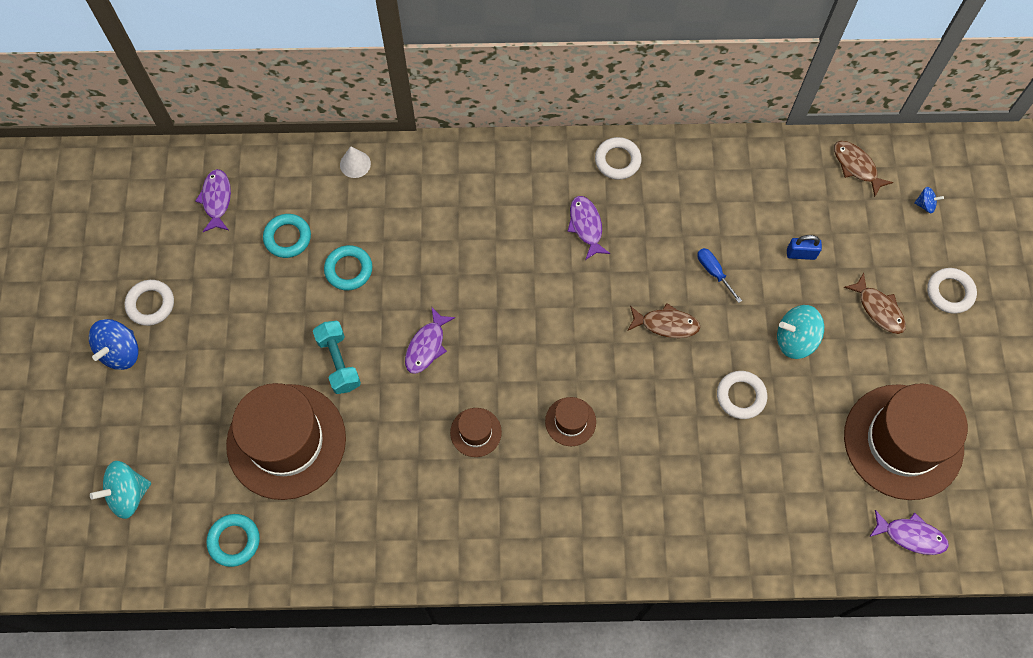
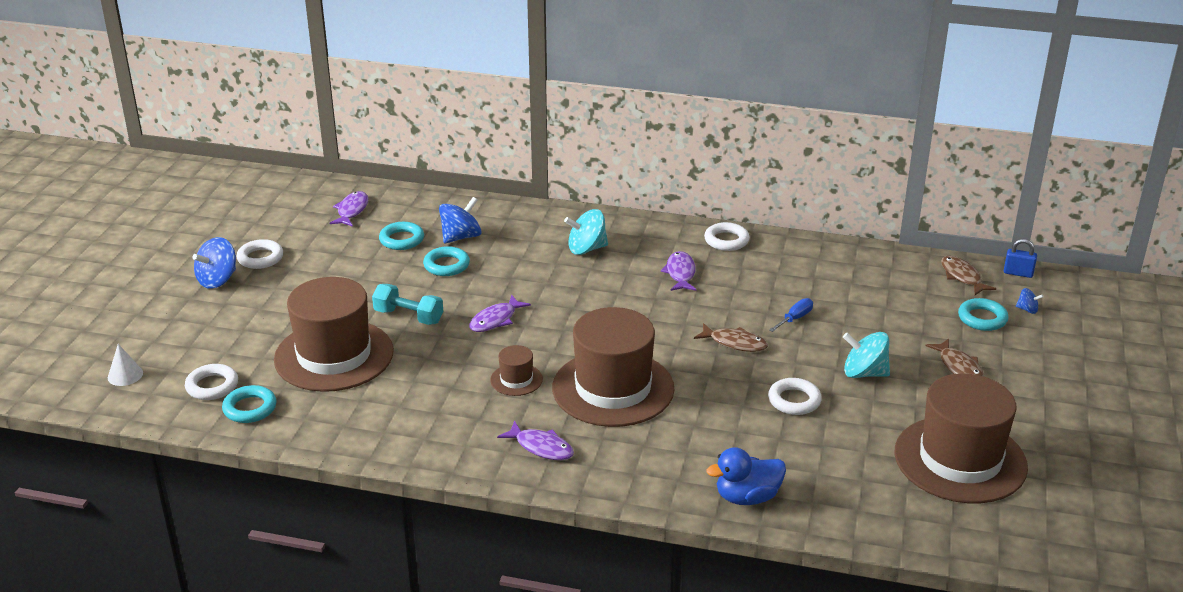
camera: 15 degrees right, 35 degrees down
turquoise spinning top [90,461,151,519] -> turquoise spinning top moved to [564,209,608,255]
turquoise dumbbell [313,321,361,394] -> turquoise dumbbell turned 60 degrees counterclockwise [372,284,443,325]
white cone [340,146,371,178] -> white cone moved to [108,344,143,386]
brown hat [545,397,596,446] -> brown hat [552,307,674,427], size x2.32
blue screwdriver [697,248,742,303] -> blue screwdriver turned 60 degrees clockwise [769,298,813,332]
blue padlock [787,235,822,260] -> blue padlock moved to [1004,239,1037,278]
purple fish [869,510,949,555] -> purple fish moved to [497,421,574,460]
white ring [927,268,977,314] -> white ring moved to [185,364,238,400]
none -> blue spinning top [439,197,482,244]
none -> blue duck [706,447,786,505]
none -> turquoise ring [958,298,1009,331]

